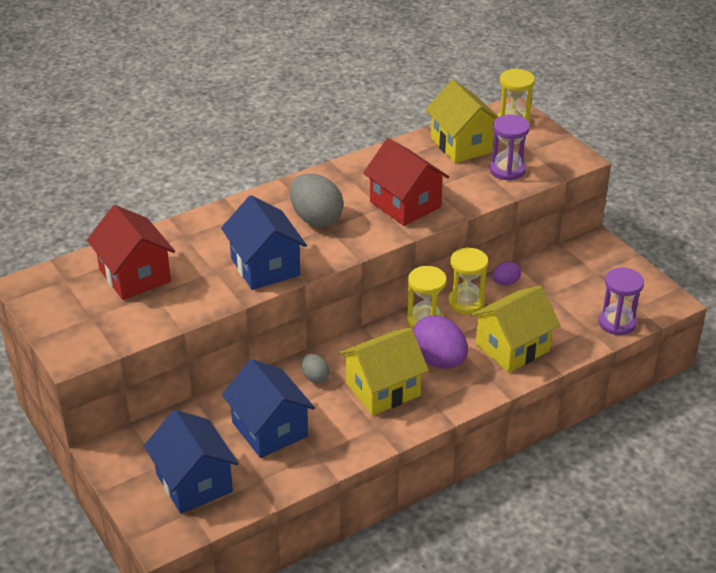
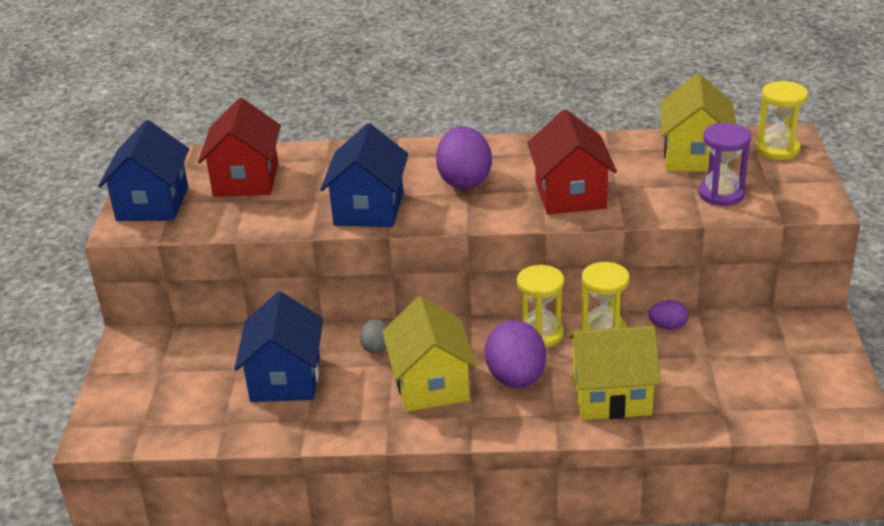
camera: 35 degrees right, 5 degrees down
blue house [144,410,239,514] -> blue house moved to [98,120,189,221]
grey egg [290,173,344,227] -> purple egg [436,126,492,189]
yellow house [339,328,429,416] -> yellow house turned 75 degrees clockwise [382,296,477,412]
purple hourglass [599,267,644,335] -> none

